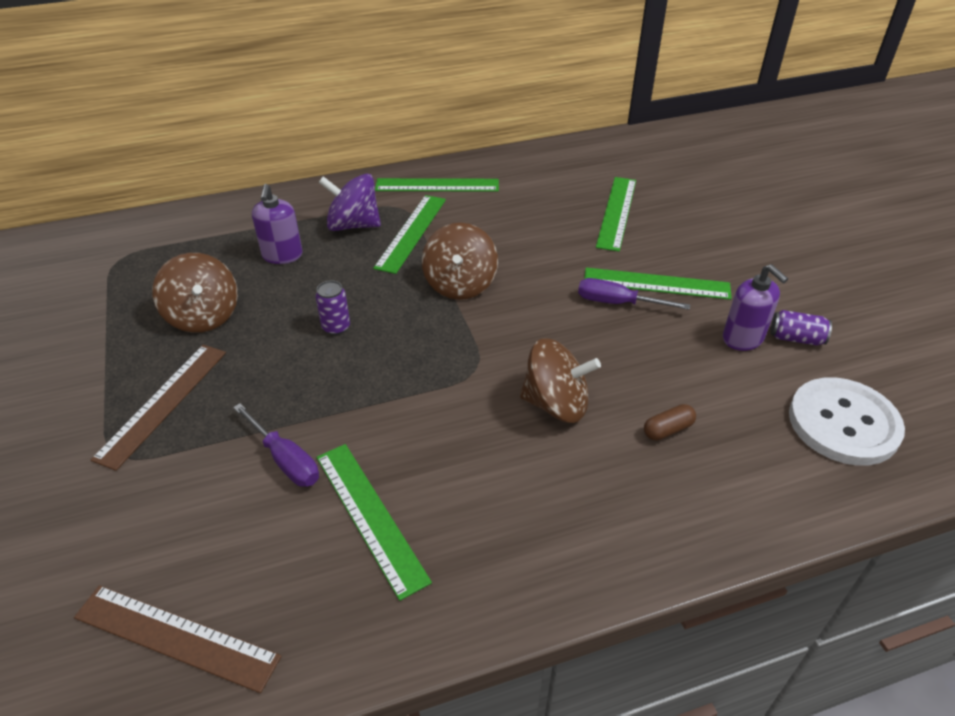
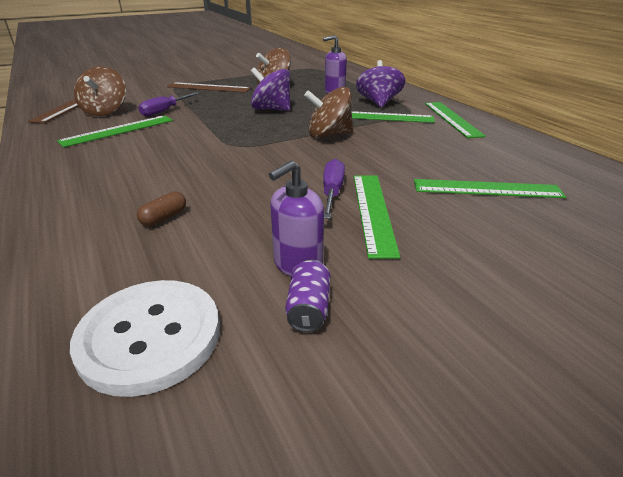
camera: 80 degrees right, 10 degrees down
purple can [315,281,350,335] -> purple spinning top [251,67,290,111]
brown spinning top [520,338,601,423] -> brown spinning top moved to [74,66,126,116]
brown capsule [644,404,696,441] -> brown capsule turned 75 degrees clockwise [137,191,186,226]

